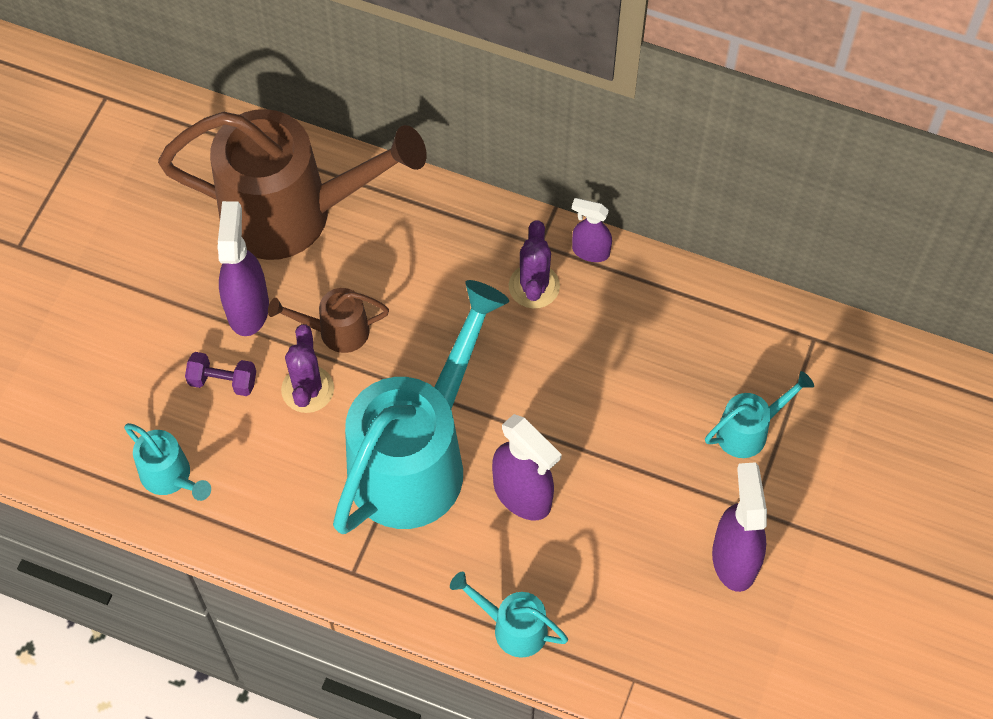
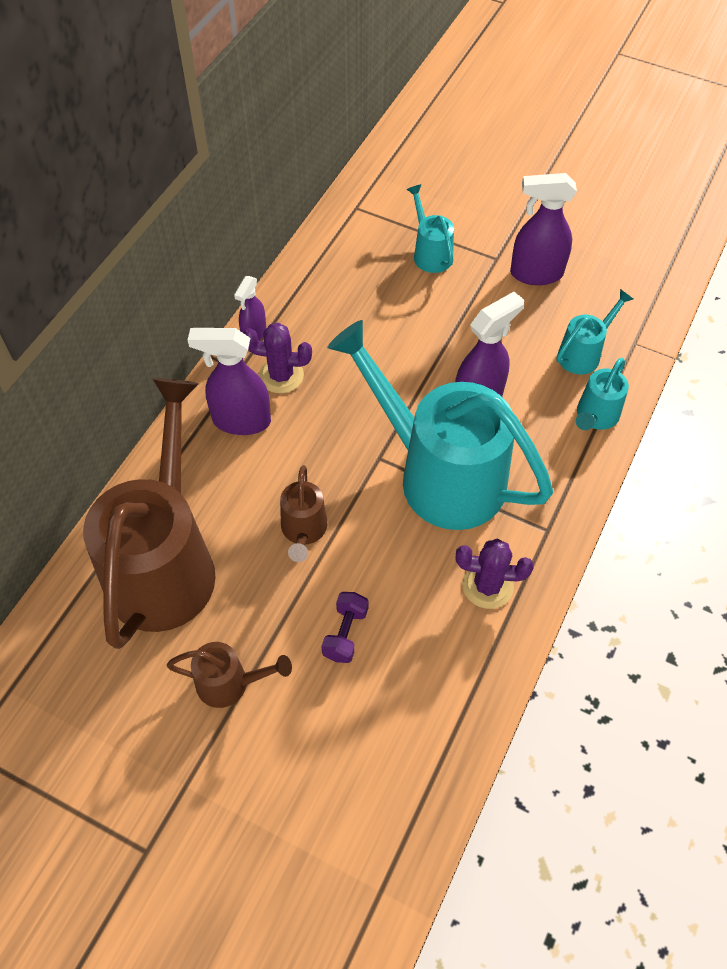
camera: 85 degrees left, 5 degrees down
turquoise watering can [124,423,211,501] -> turquoise watering can moved to [557,289,633,375]
purple spray bottle [217,201,269,336] -> purple spray bottle moved to [188,328,271,435]
purple cactus [281,324,334,413] -> purple cactus moved to [456,538,534,609]
none -> brown watering can [167,642,292,708]

